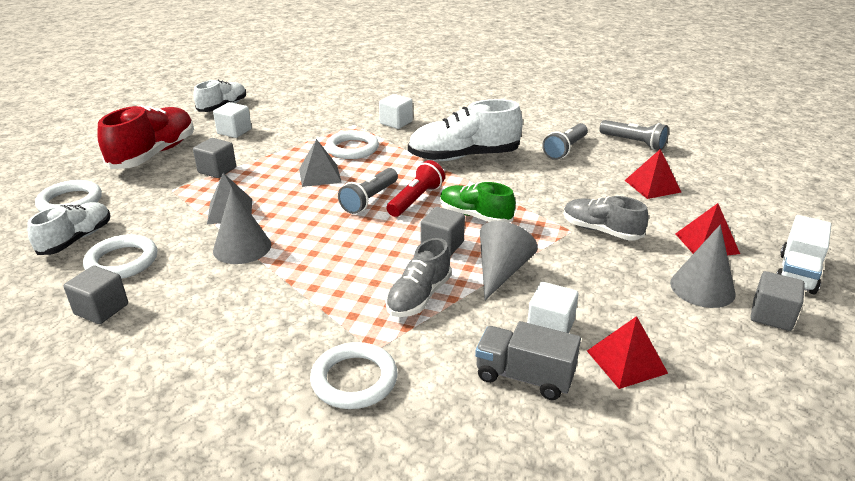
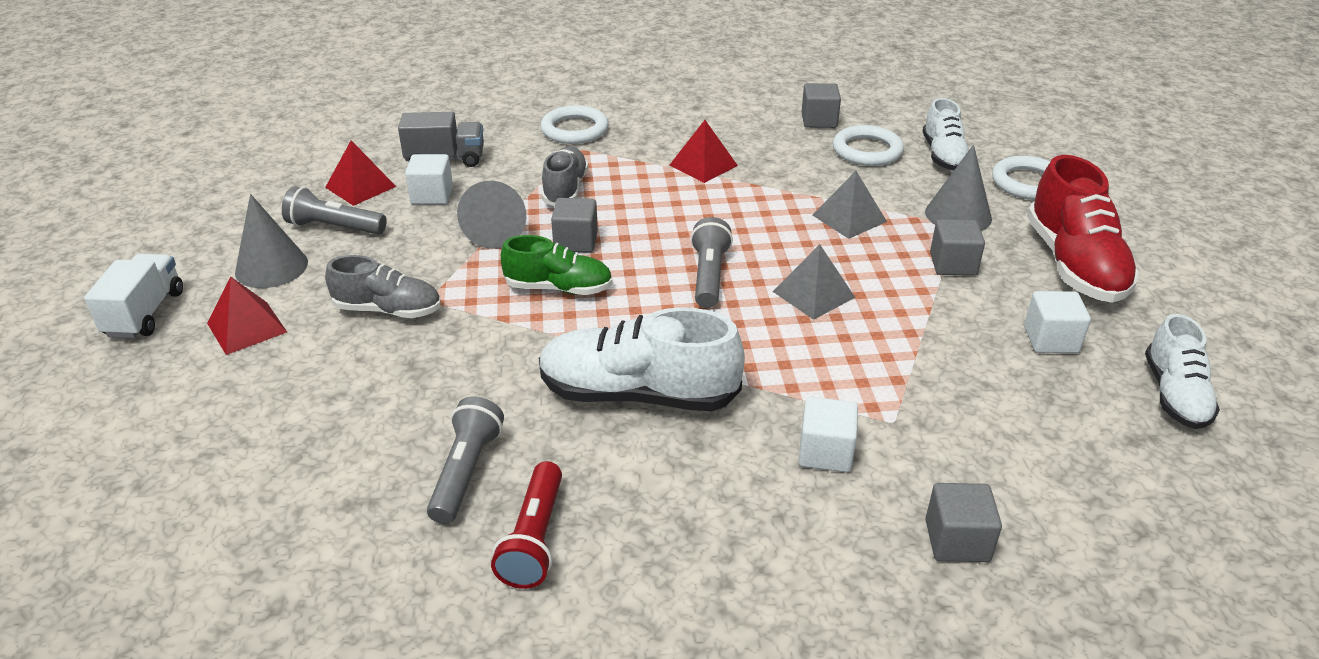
camera: 155 degrees right, 5 degrees up
grey cone [213,187,271,264] -> grey cone moved to [925,145,992,231]
white ring [325,130,379,159] -> none
red flashlight [387,160,445,217] -> red flashlight moved to [491,461,562,589]
white shoe [408,99,523,161] -> white shoe turned 135 degrees counterclockwise [539,307,745,411]
grey flashlight [599,120,669,150] -> grey flashlight moved to [282,186,387,234]
red pyramid [625,149,681,199] -> red pyramid moved to [670,120,738,183]
grey cube [750,271,805,331] -> grey cube moved to [925,483,1002,562]

